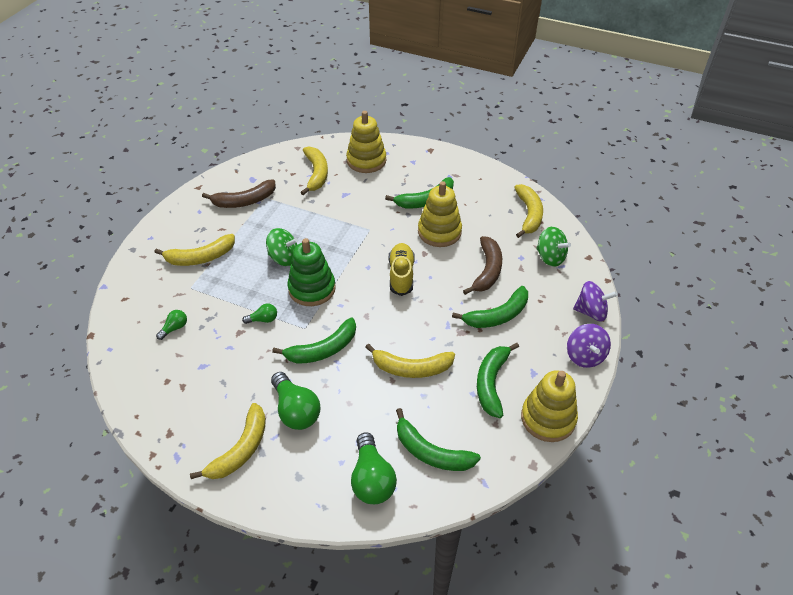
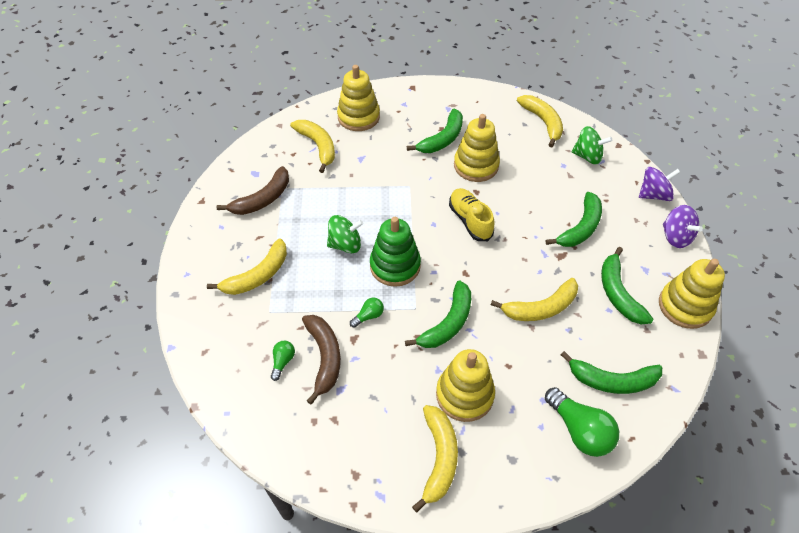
camera: 25 degrees left, 5 degrees up
green light bulb [271,372,321,430] -> yellow stacking toy [436,349,495,422]
brown banana [463,236,502,295] -> brown banana moved to [302,315,341,404]

